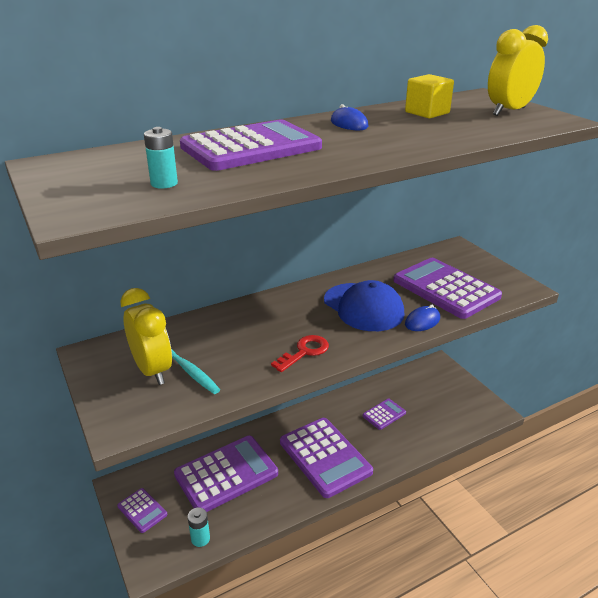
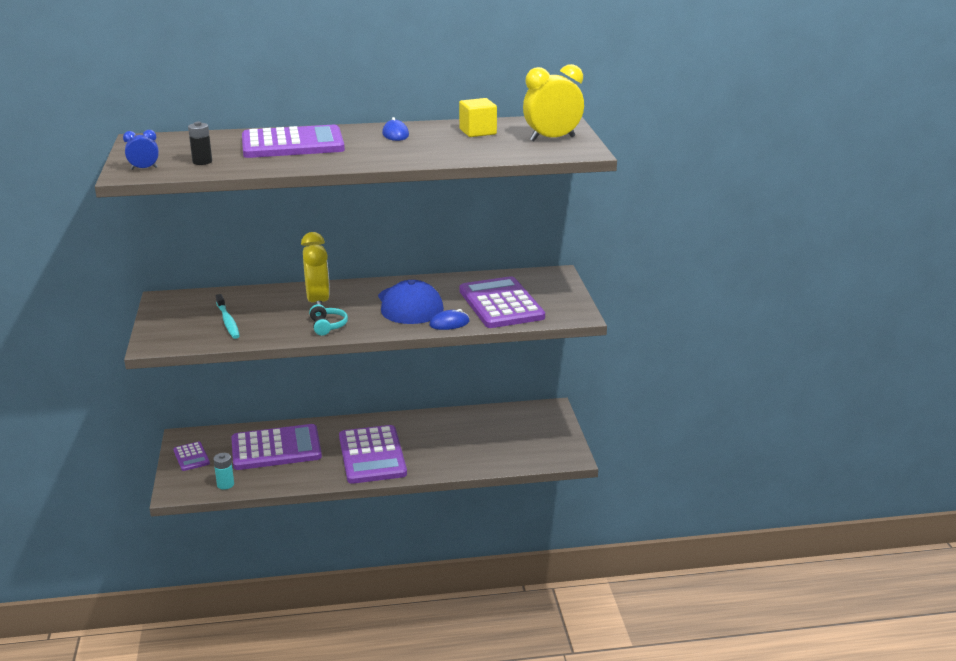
camera: 20 degrees right, 5 degrees down
yellow clock [120,288,172,385] -> yellow clock moved to [301,232,330,305]
turquoise battery [144,127,178,189] -> black battery [188,122,212,165]
red key [271,335,329,372] -> turquoise headphones [309,304,348,336]
purple calculator [363,399,406,430] -> none
none -> blue clock [123,130,159,170]

